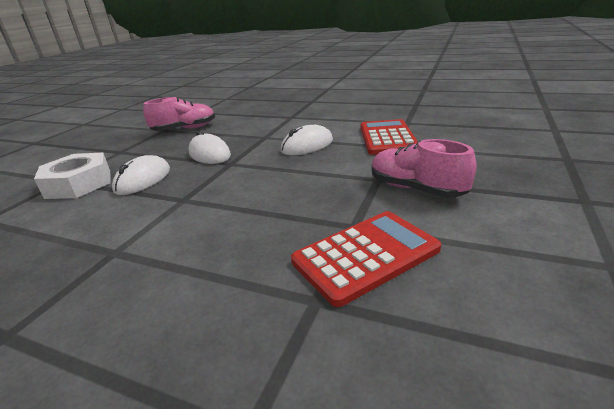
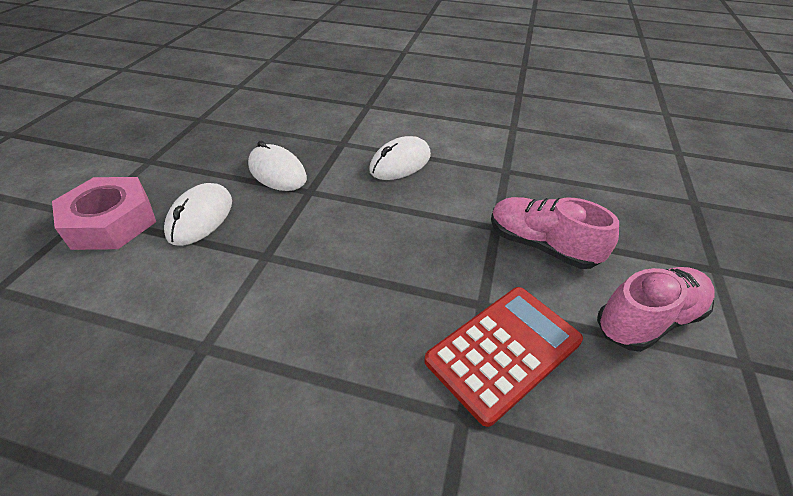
camera: 10 degrees left, 15 degrees up
white nut [34,153,110,199] -> pink nut [52,177,156,250]
pink shoe [143,97,215,131] -> pink shoe moved to [597,267,715,352]
red calculator [360,119,418,155] -> none

